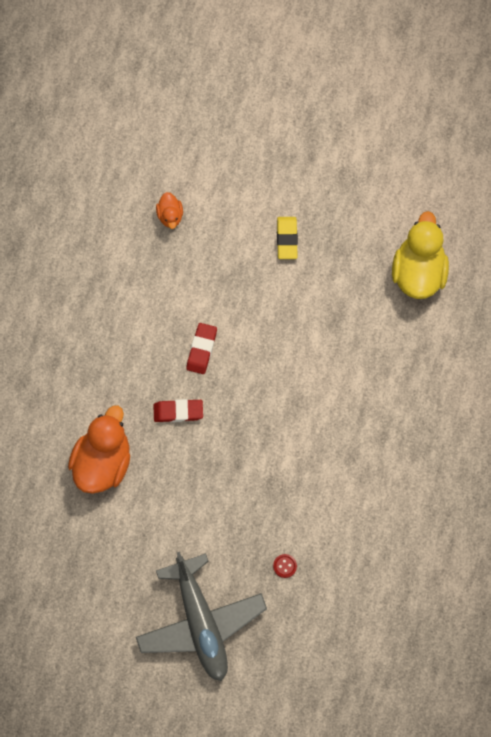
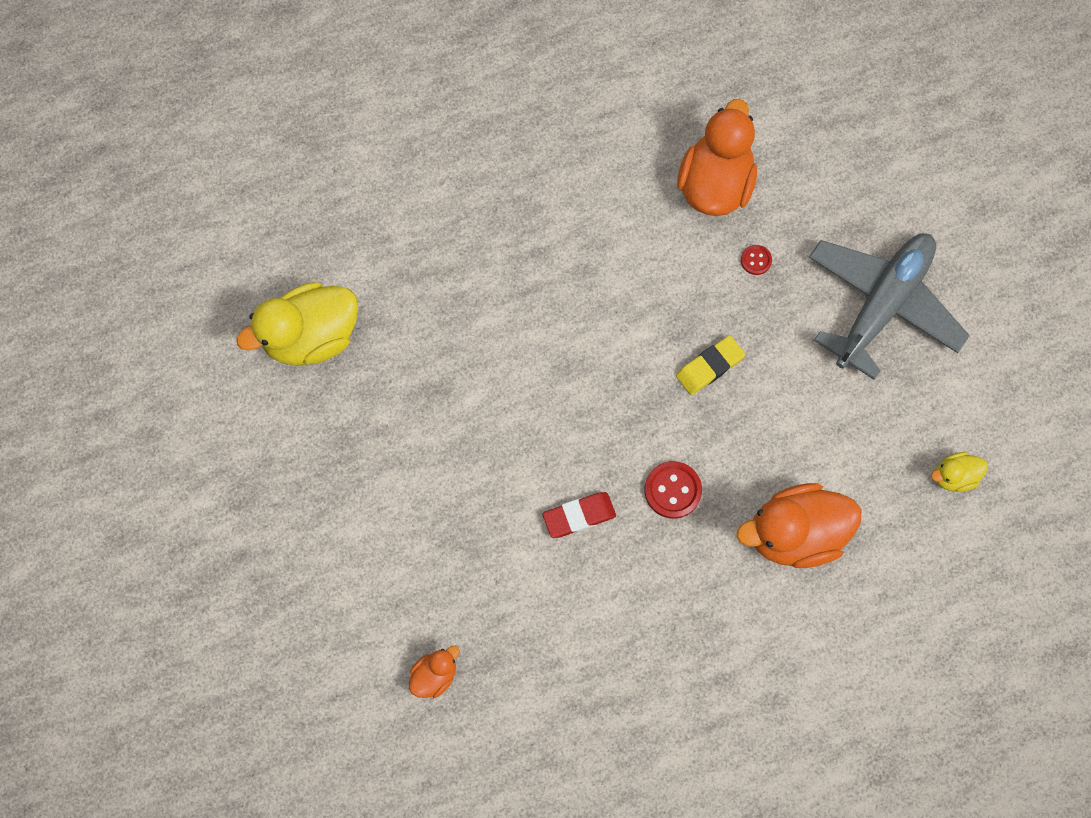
camera: 125 degrees left, 0 degrees up
red eraser [154,399,203,422] -> red button [644,461,702,519]
yellow eraser [277,217,298,259] -> yellow eraser moved to [676,335,745,395]
none -> orange duck [677,99,757,216]
none -> yellow duck [931,452,988,492]

